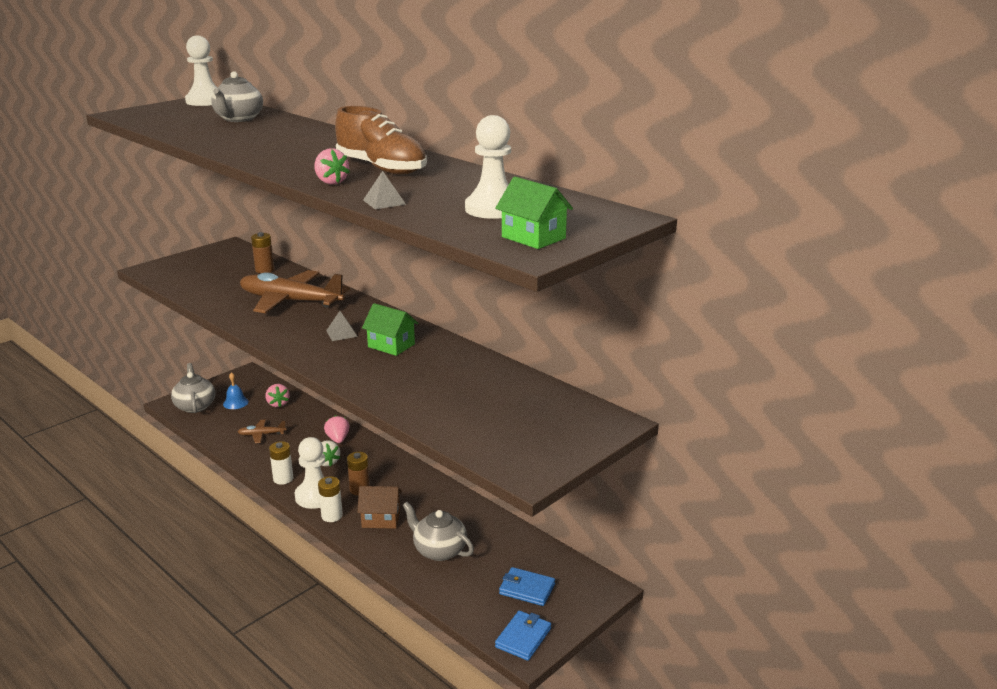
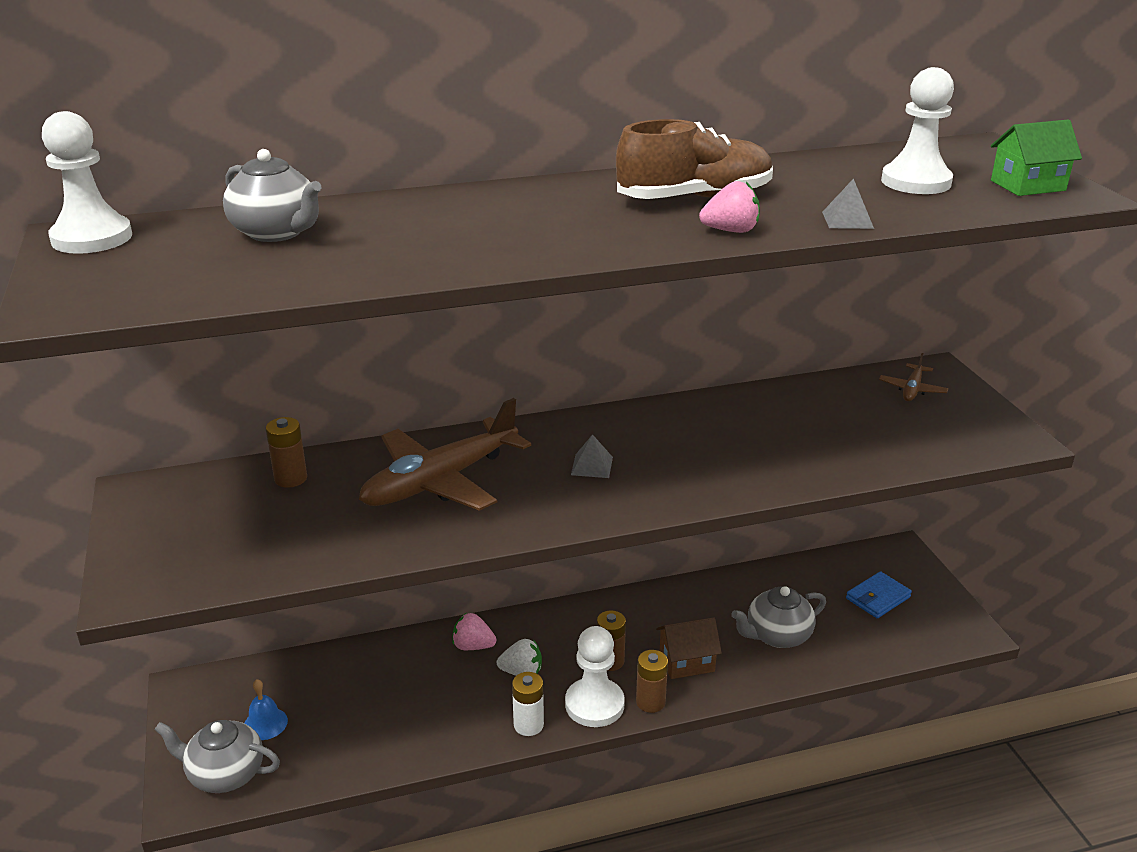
camera: 60 degrees left, 5 degrees up
brown plane [238,420,286,443] -> brown plane moved to [879,353,948,401]
pink strawberry [266,384,290,407] -> none
white battery [318,476,343,522] -> brown battery [636,650,668,713]
brown house [357,486,402,529] -> brown house turned 45 degrees clockwise [656,617,722,679]
green house [362,303,418,356] -> none
blue wallet [495,611,551,661] -> none

